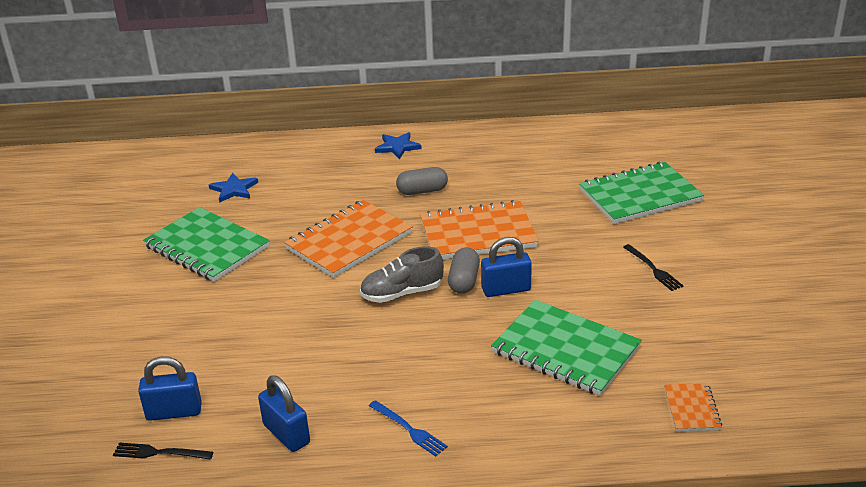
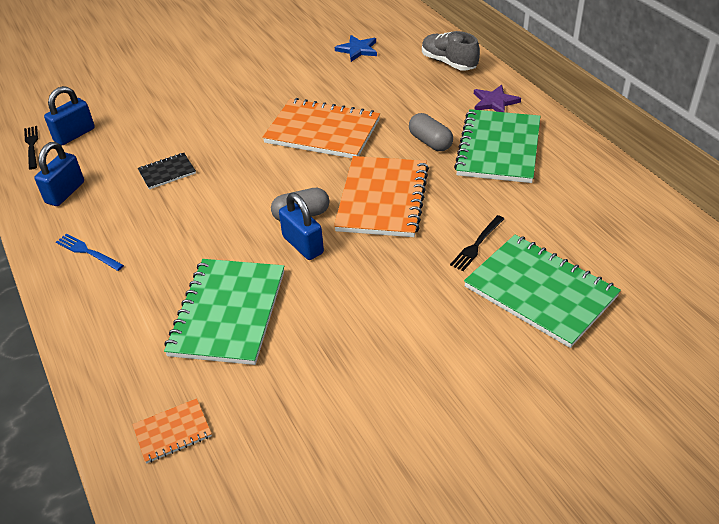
camera: 65 degrees right, 10 degrees up
blue padlock [138,356,202,421] -> blue padlock turned 75 degrees clockwise [44,86,95,145]
green notebook [143,207,270,282] -> green notebook moved to [454,109,540,183]
grey shoe [360,246,444,303] -> grey shoe moved to [422,31,480,71]
blue fork [369,400,448,457] -> blue fork turned 105 degrees clockwise [56,234,124,271]
blue star [375,132,422,159] -> purple star [474,85,521,112]
orange notebook [420,200,539,259] -> orange notebook turned 45 degrees clockwise [334,156,429,237]
black fork [623,244,683,291] -> black fork moved to [450,215,504,271]
none -> black notebook [138,153,196,189]

